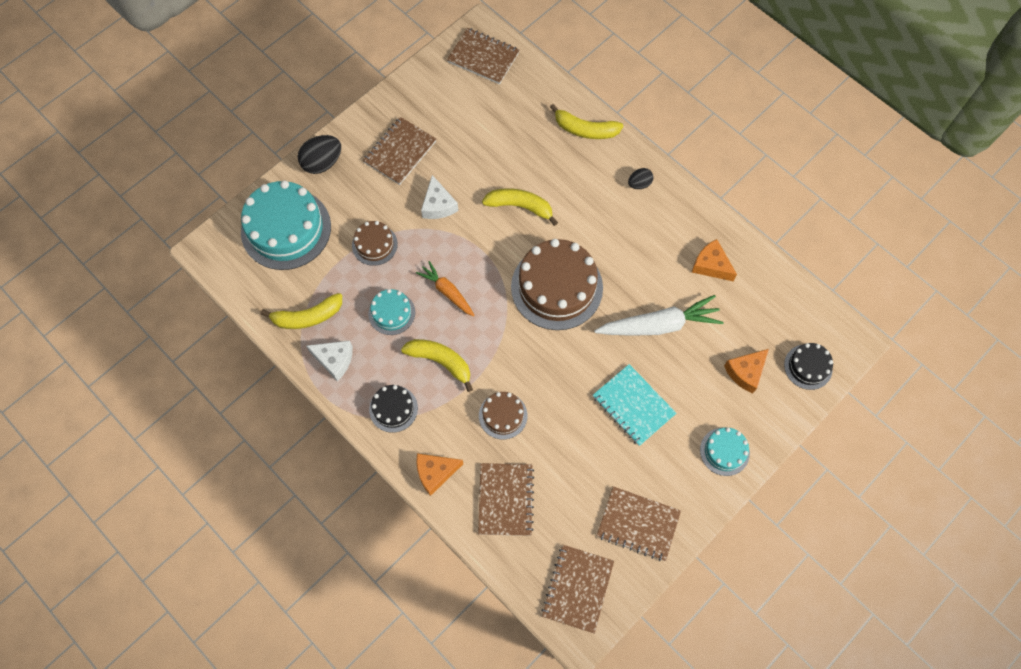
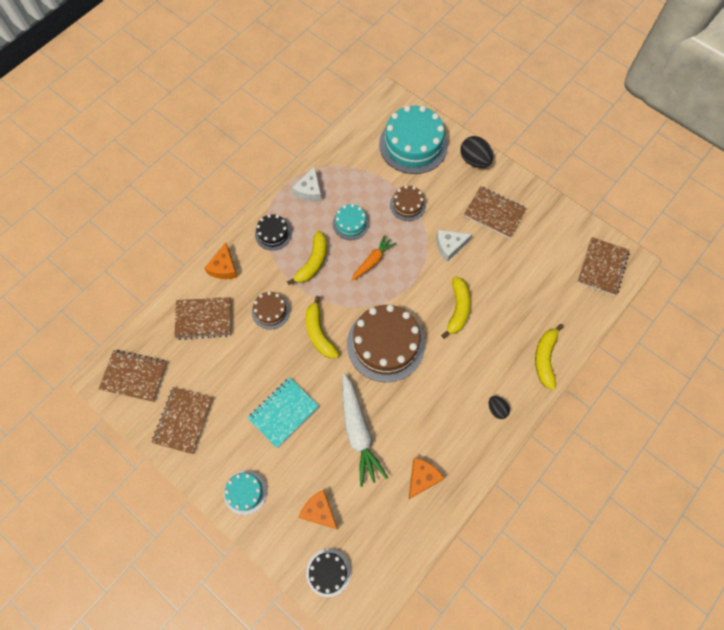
camera: 85 degrees right, 0 degrees up
yellow banana [261,293,342,329] -> yellow banana moved to [305,296,339,359]
orange cheese [416,453,463,496] -> orange cheese turned 150 degrees counterclockwise [204,242,238,279]

